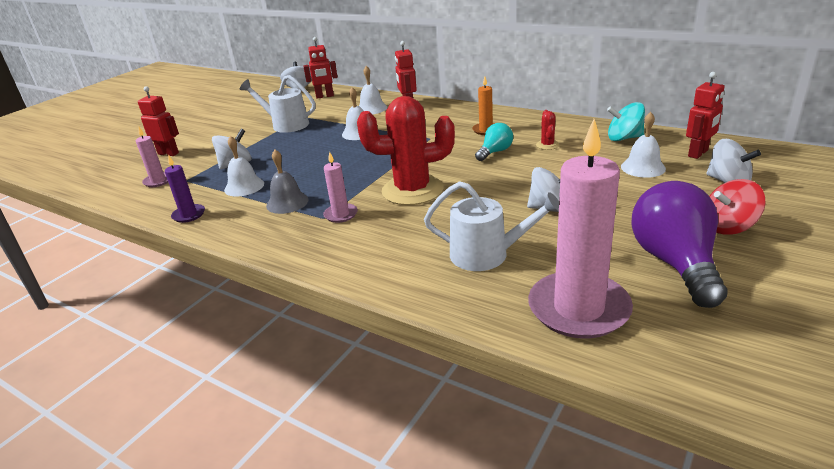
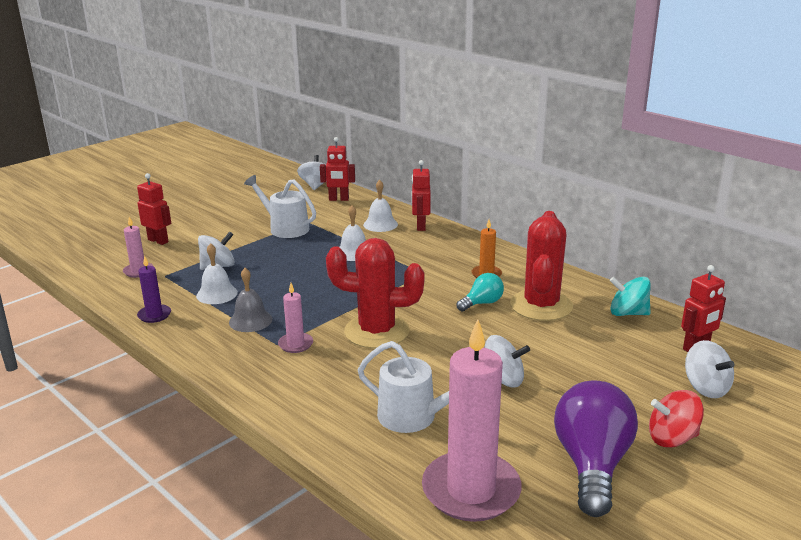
camera: 10 degrees right, 5 degrees down
red cactus [536,110,559,150] -> red cactus [510,211,573,321], size x2.46
white bell [621,112,666,178] -> none

